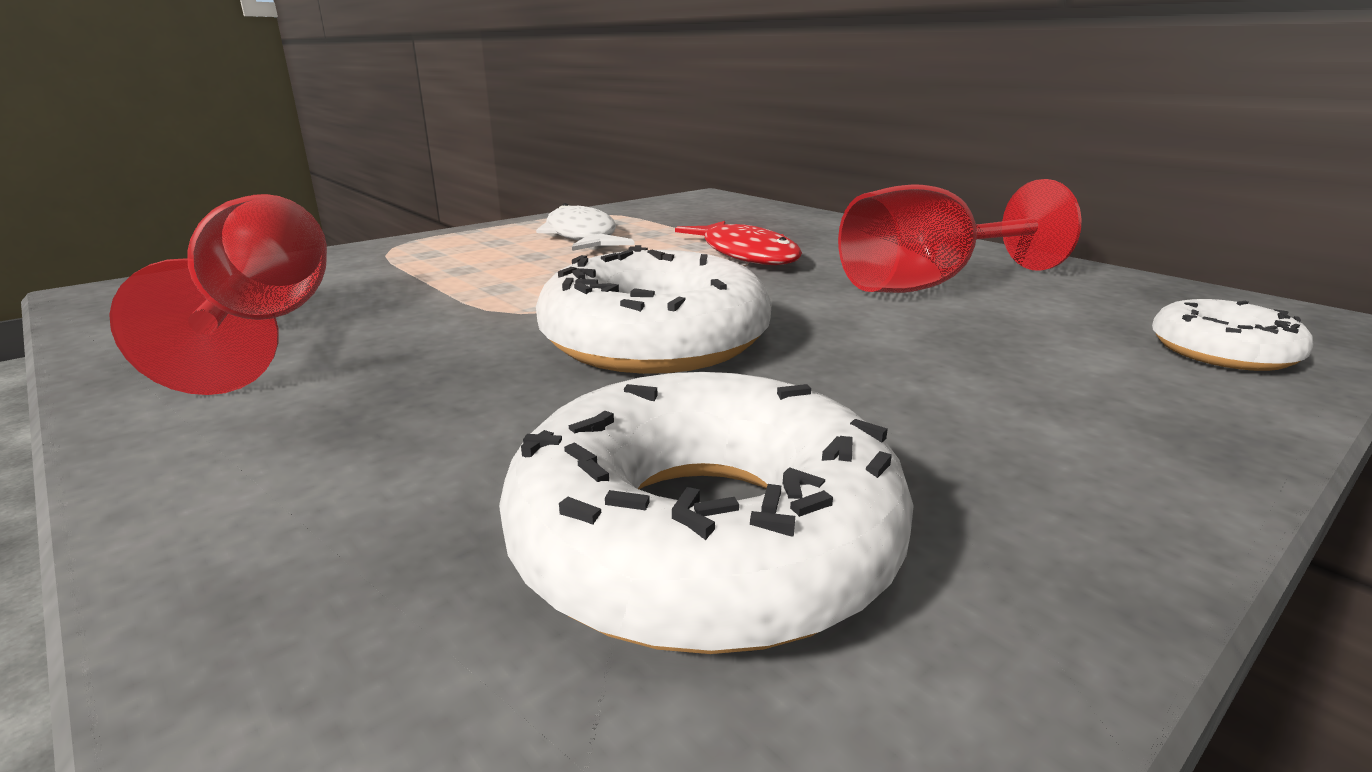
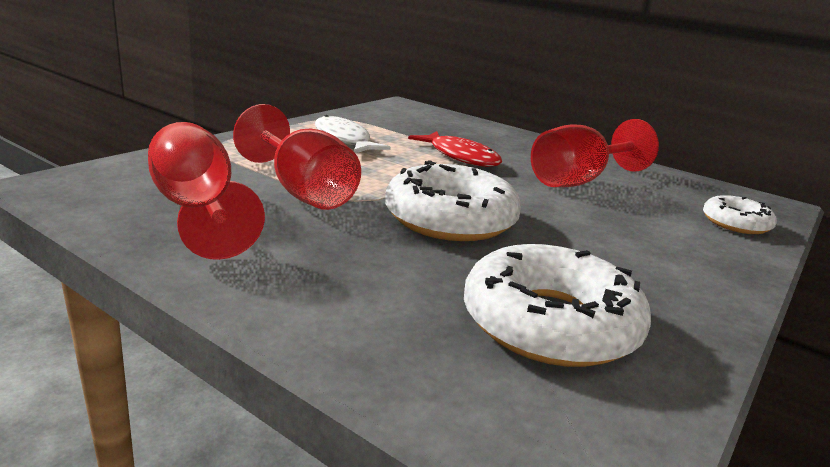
camera: 15 degrees left, 0 degrees up
none -> red goblet [233,104,361,210]

